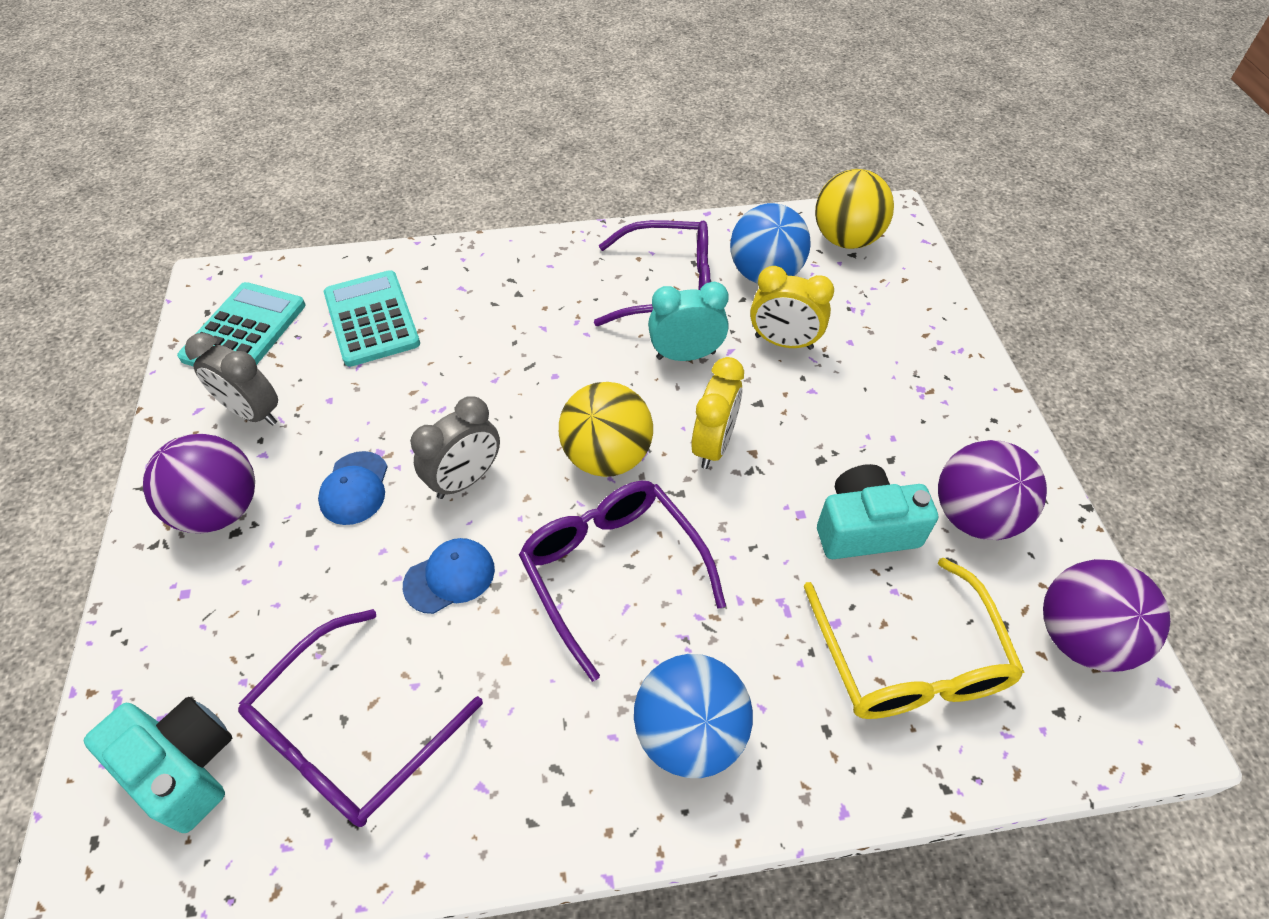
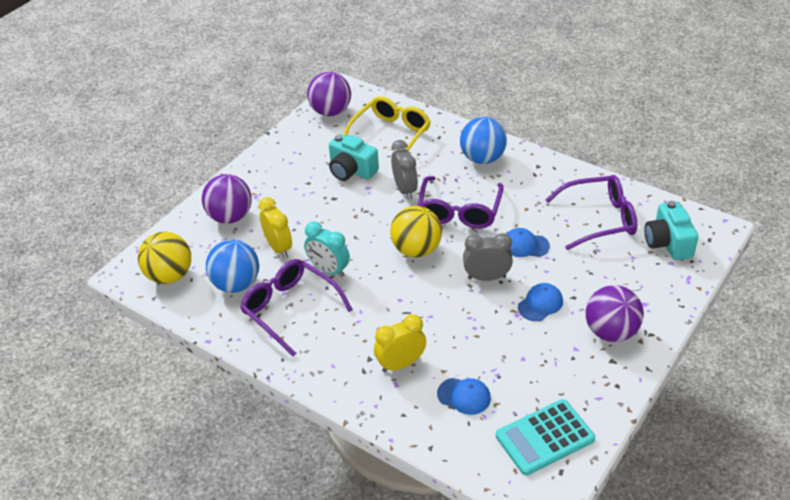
camera: 135 degrees left, 10 degrees down
grey clock [185,333,278,426] -> grey clock moved to [391,140,418,200]
turquoise calculator [324,270,420,367] -> blue cap [437,378,491,415]
yellow clock [691,357,744,469] -> yellow clock moved to [374,314,426,372]
purple ball [938,440,1047,540] -> purple ball moved to [202,174,252,224]

